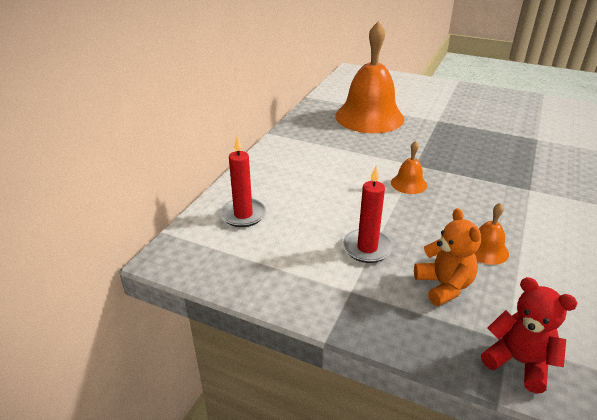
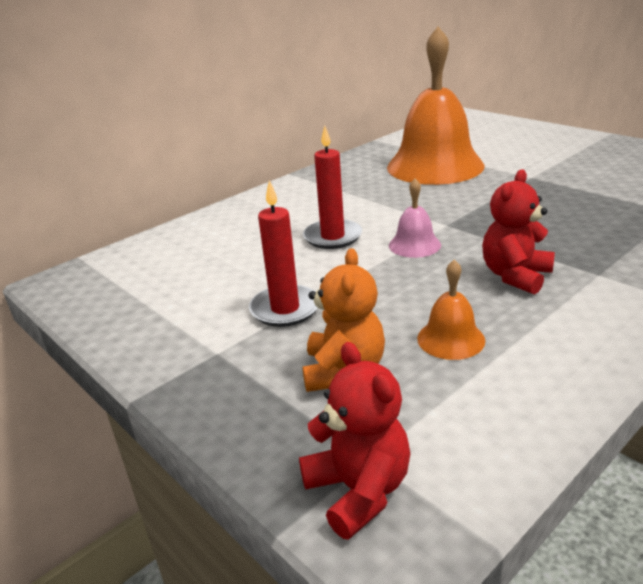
camera: 25 degrees right, 5 degrees down
red candle [220,136,267,227] -> red candle moved to [303,126,362,249]
orange bell [391,141,427,194] -> pink bell [389,179,441,258]
none -> red teddy bear [482,169,555,295]

